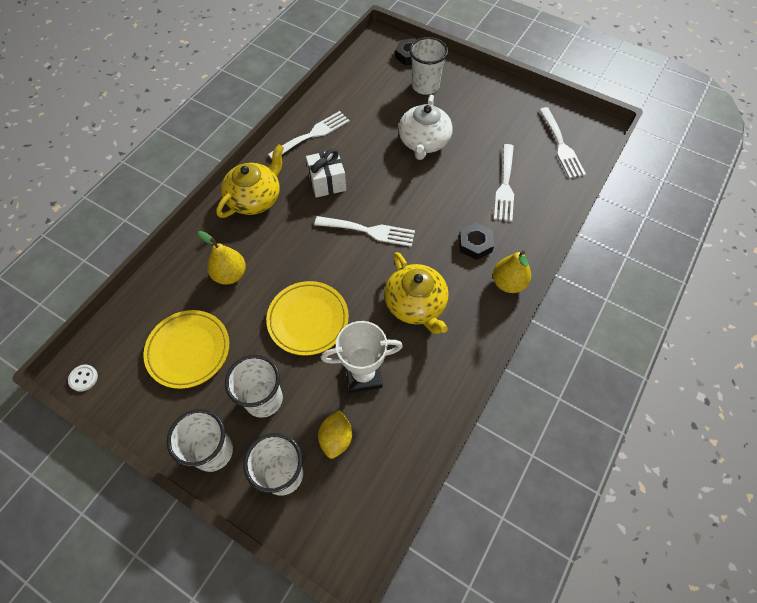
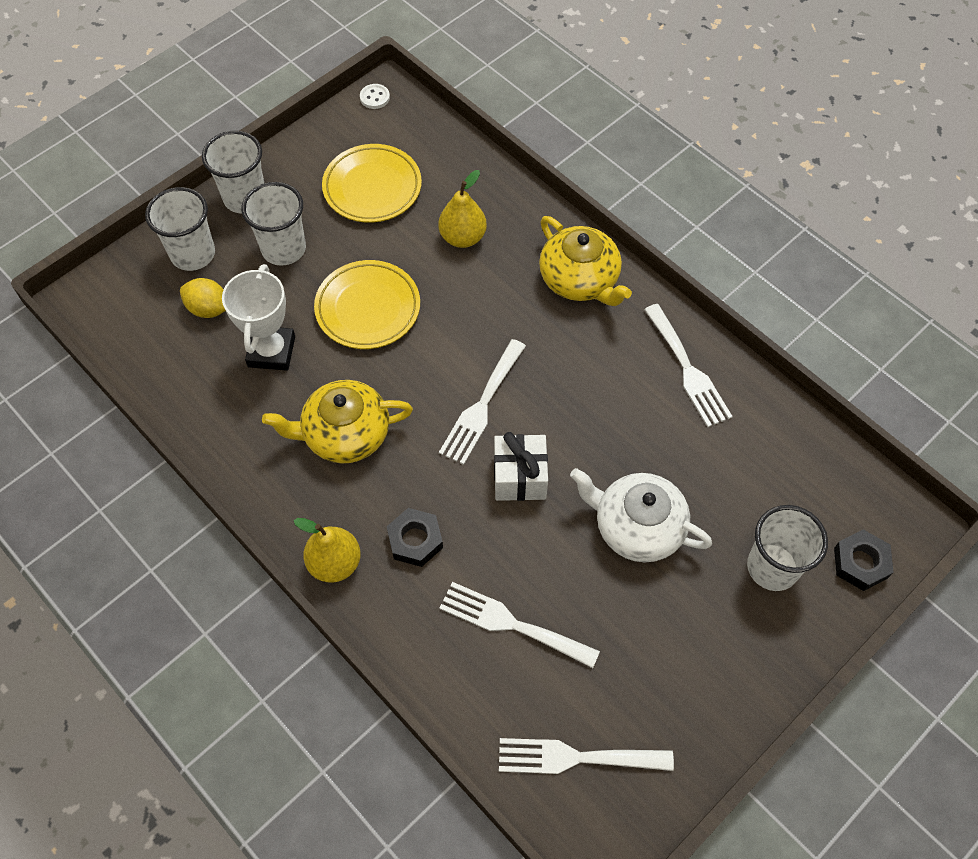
camera: 105 degrees right, 0 degrees up
white gift [306,149,346,198] -> white gift moved to [494,432,548,501]

